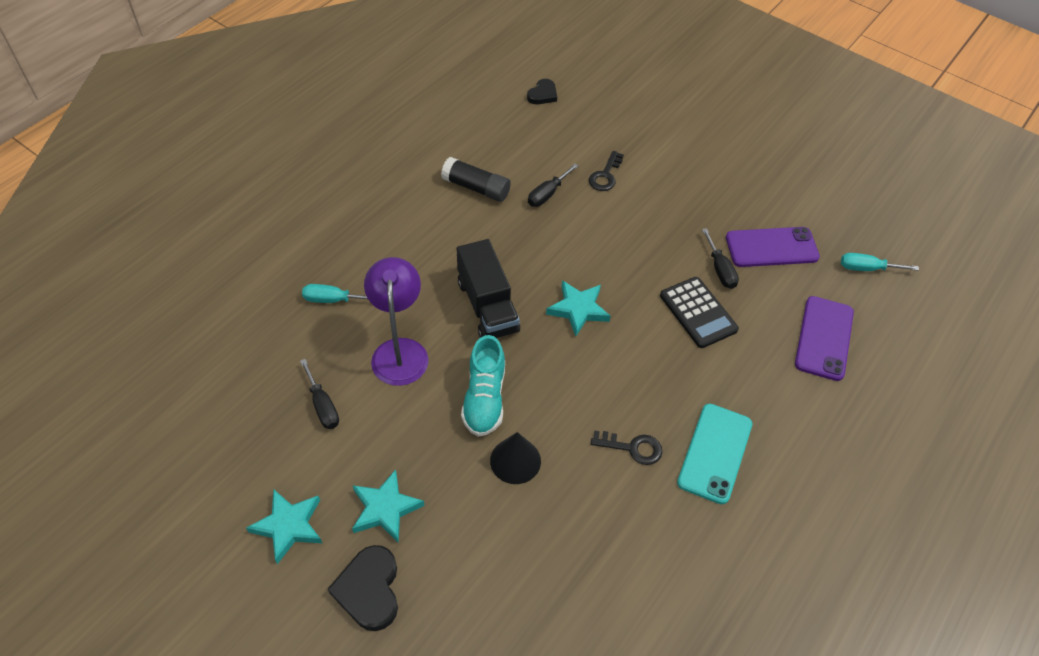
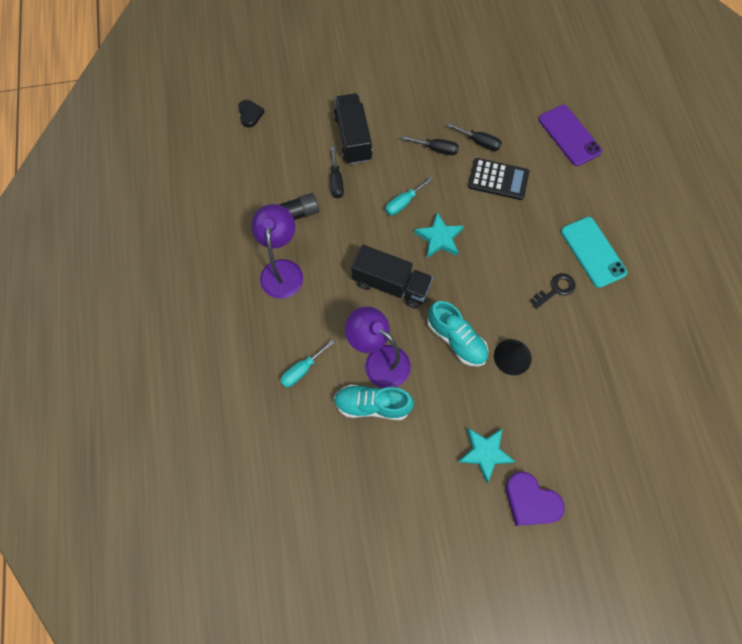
camera: 45 degrees left, 15 degrees up
turquoise star [246,489,322,564] -> none
black screwdriver [300,359,339,429] -> black screwdriver moved to [401,136,459,155]
black heart [328,545,398,631] -> purple heart [506,472,564,526]
black key [589,151,624,191] -> black truck [334,93,372,164]
purple phone [726,227,820,267] -> none
turquoise screwdriver [841,253,919,271] -> turquoise screwdriver moved to [385,177,433,215]
none -> purple lamp [251,204,303,299]
none -> turquoise shoe [334,385,414,420]

